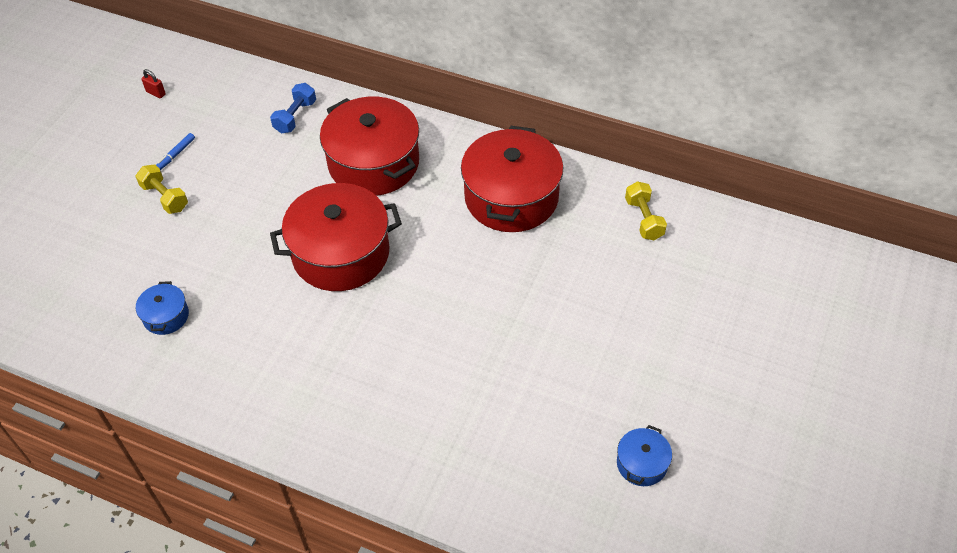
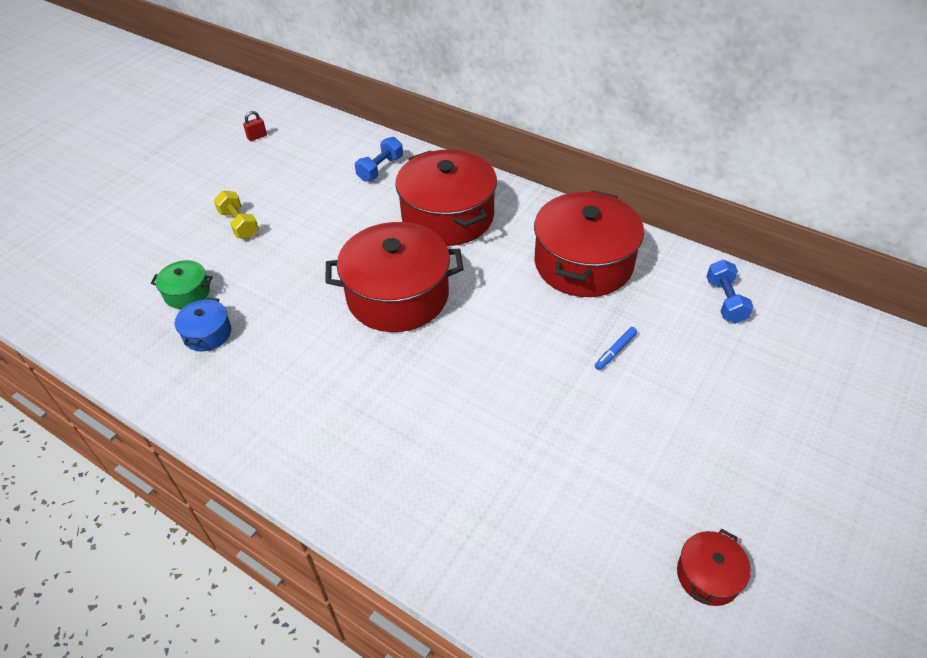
camera: 10 degrees right, 5 degrees down
red padlock [141,69,166,98] -> red padlock turned 75 degrees counterclockwise [243,111,267,141]
blue marker [156,133,195,170] -> blue marker moved to [595,327,637,370]
blue pot [617,425,672,486] -> red pot [677,529,751,606]
yellow dumbbell [625,181,667,240] -> blue dumbbell [706,260,754,323]
none -> green pot [151,260,212,309]

